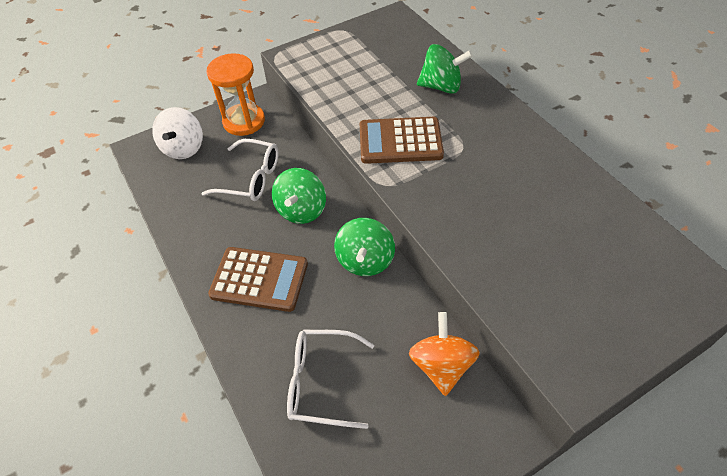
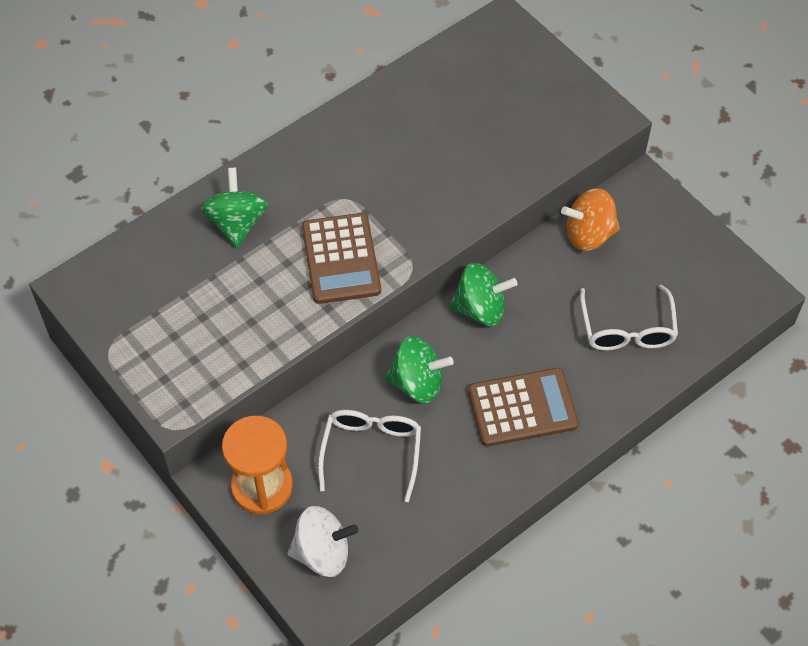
camera: 100 degrees left, 5 degrees up
brown calculator [208,247,308,312] -> brown calculator turned 75 degrees clockwise [468,368,579,447]

